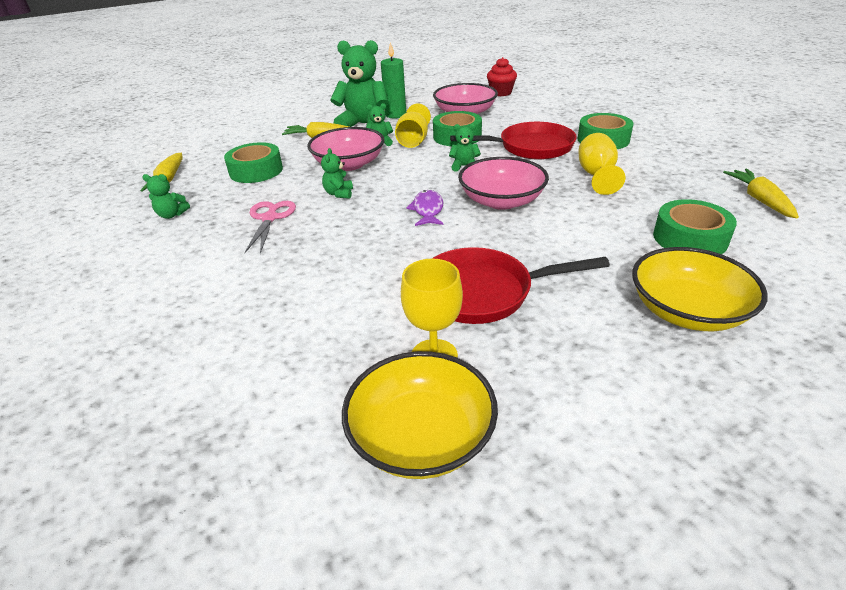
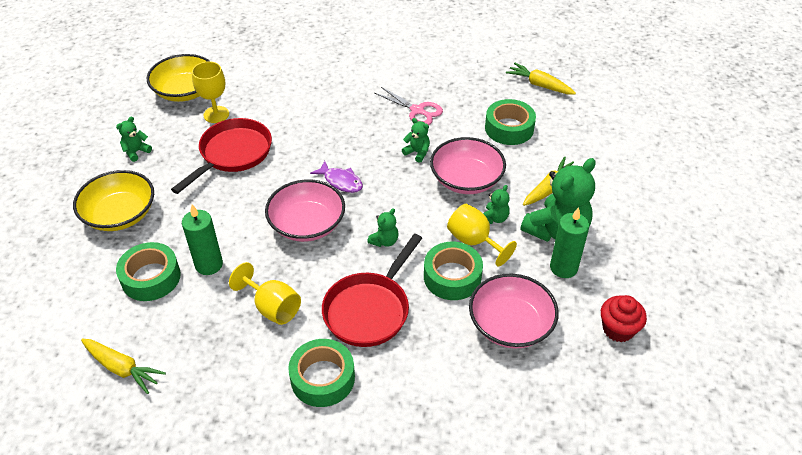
camera: 125 degrees right, 10 degrees up
green teddy bear [142,174,190,219] -> green teddy bear moved to [116,117,152,162]
red cupcake [487,57,517,96] -> red cupcake moved to [601,295,647,342]
none -> green candle [182,205,223,275]

